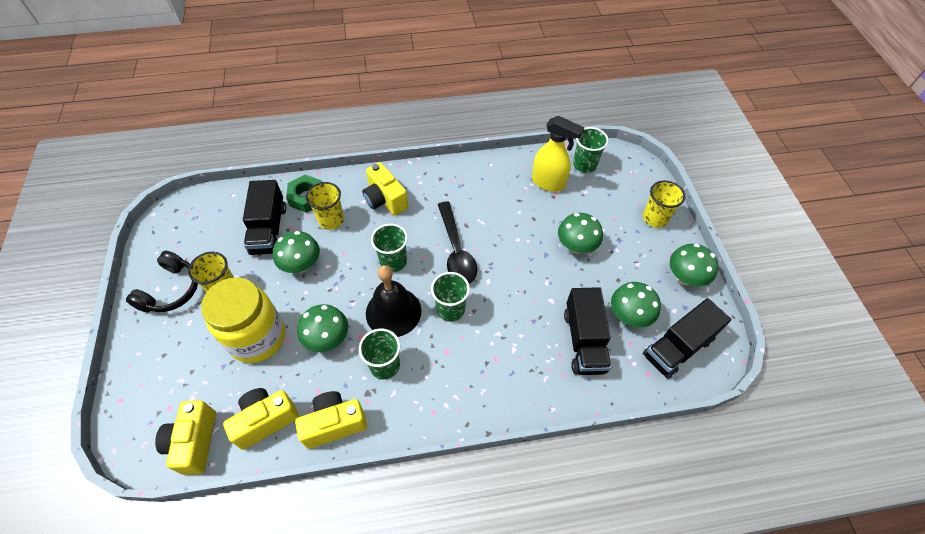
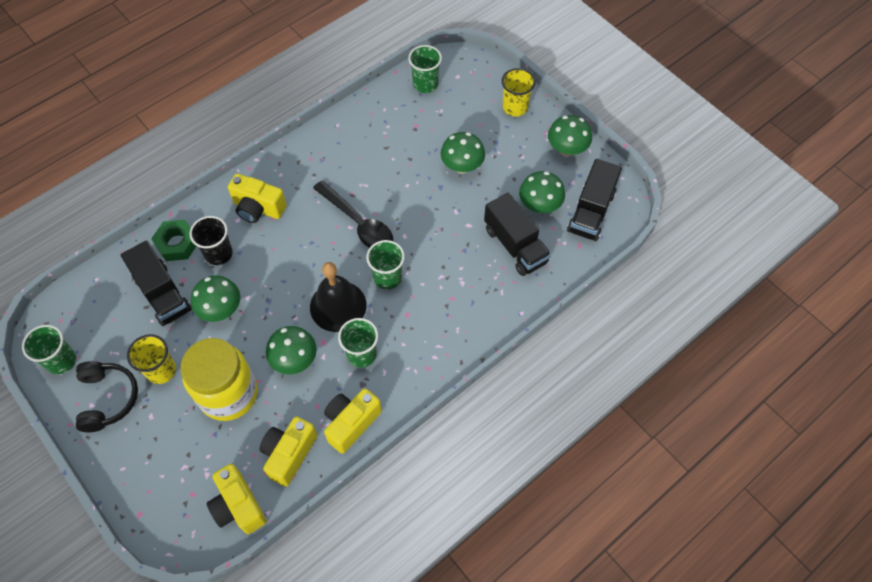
camera: 30 degrees left, 5 degrees up
yellow cup [306,182,344,230] -> black cup [190,216,233,265]
green cup [371,224,408,272] -> green cup moved to [22,325,76,374]
yellow spray bottle [532,116,584,192] -> none

